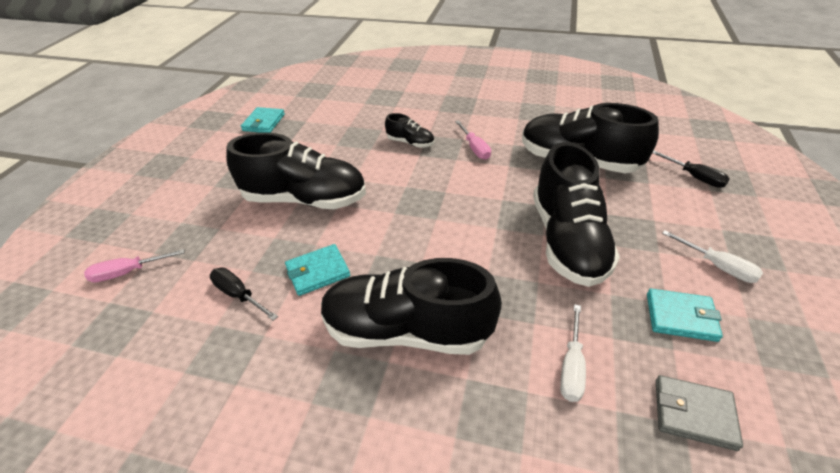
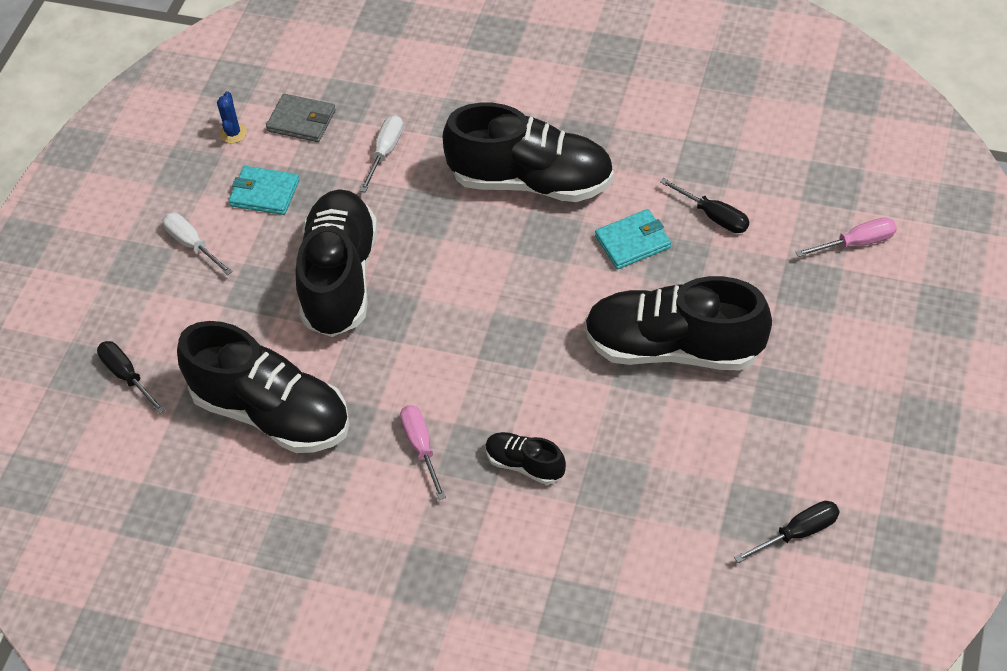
camera: 175 degrees left, 10 degrees up
turquoise wallet [241,107,285,133] -> black screwdriver [734,501,840,563]
none -> blue cactus [217,91,247,143]

